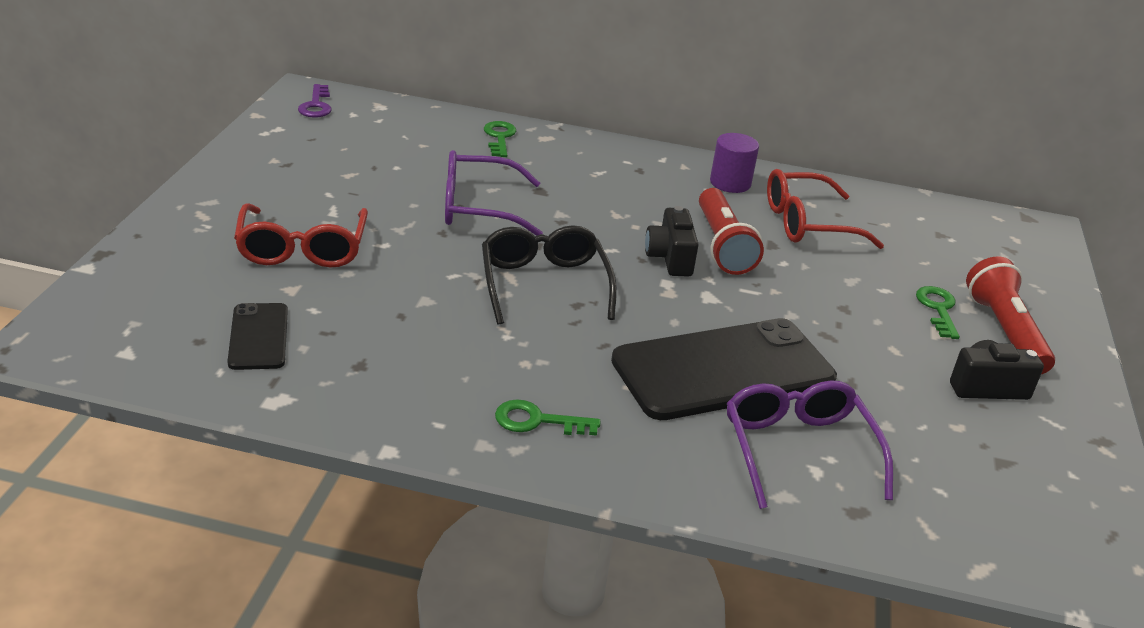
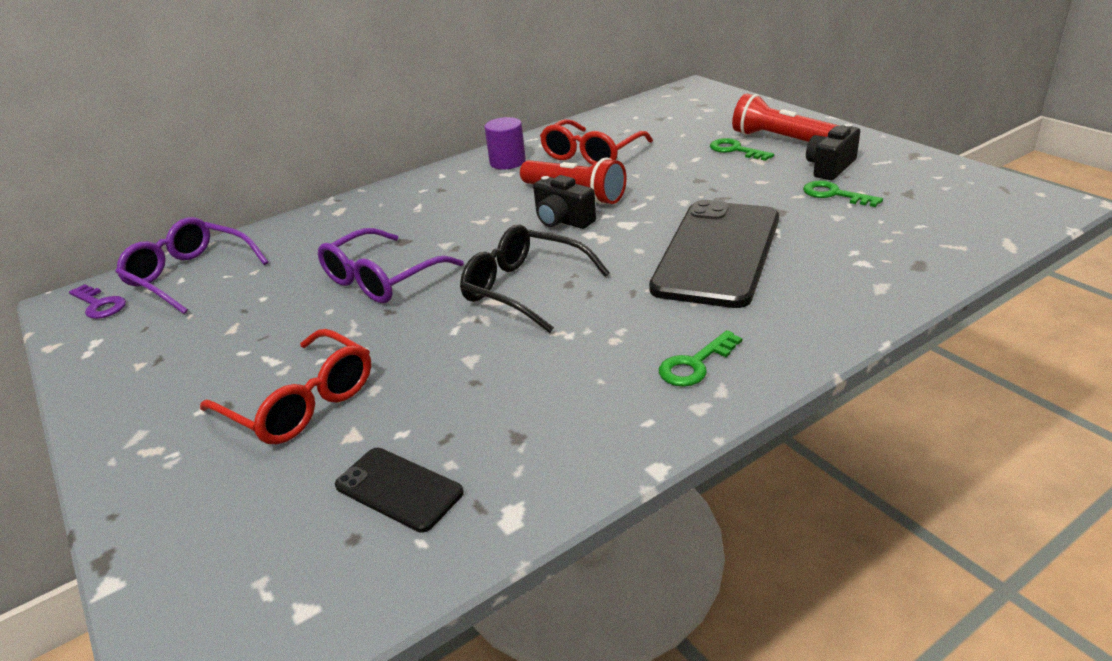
camera: 40 degrees left, 0 degrees up
green key [484,121,516,157] -> green key moved to [803,180,883,207]
purple glasses [727,380,893,509] -> purple glasses moved to [116,217,268,314]

